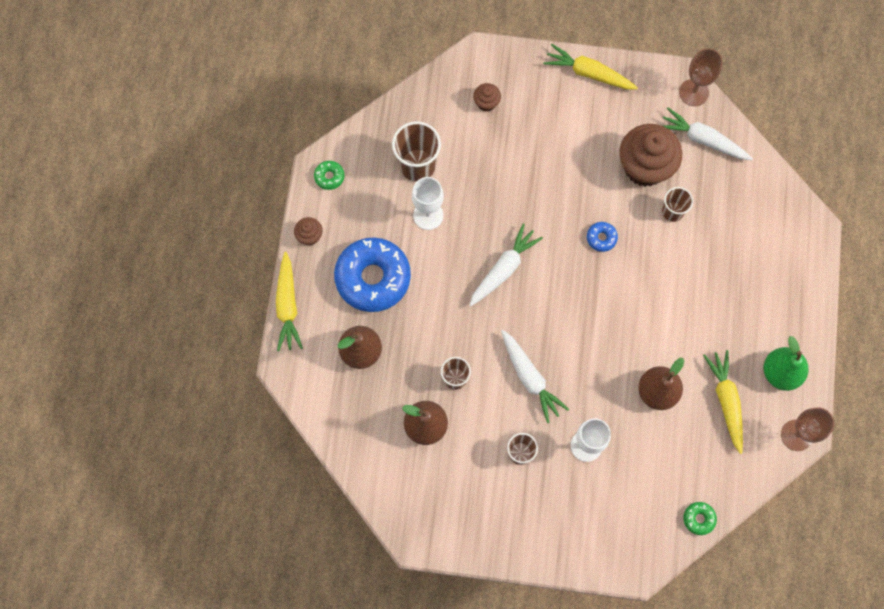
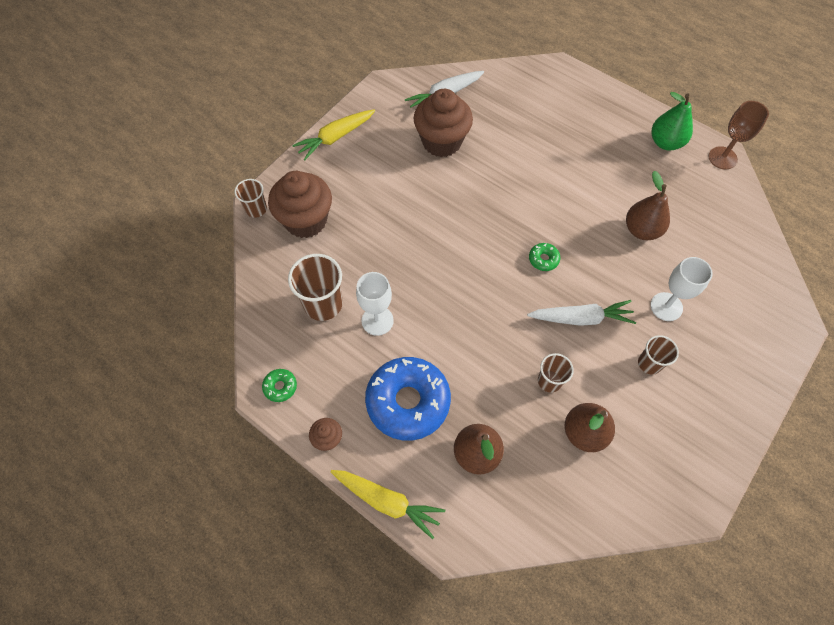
camera: 60 degrees left, 10 degrees down
white carrot [469,223,543,306] -> none
brown cupcake [473,83,501,112] -> brown cupcake [268,171,332,238], size x2.19
blue donut [587,222,618,252] -> none
brown cup [662,187,693,222] -> brown cup moved to [235,179,267,218]
brown goblet [679,48,723,106] -> none
green donut [683,502,717,535] -> green donut moved to [529,243,560,271]
yellow carrot [703,350,743,454] -> none

